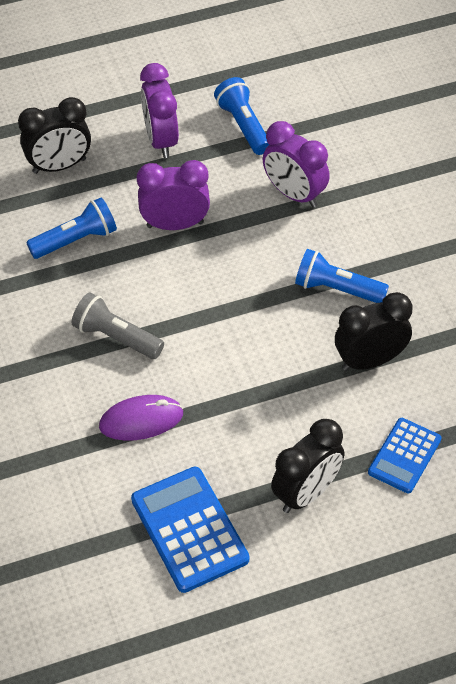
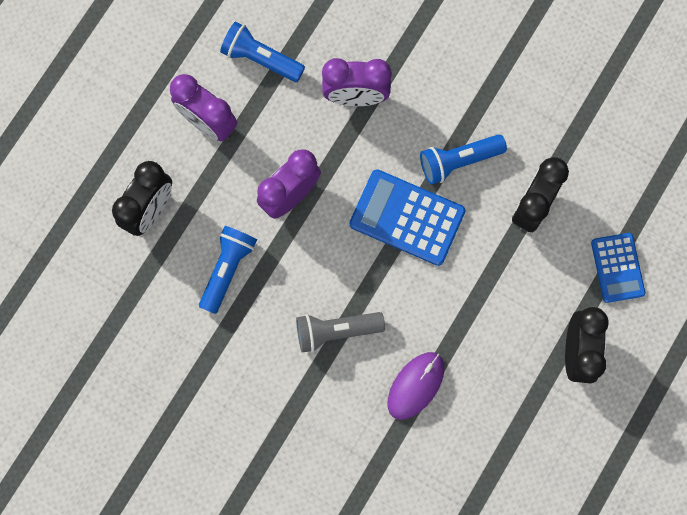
camera: 40 degrees left, 25 degrees up
blue calculator [131,466,249,593] -> blue calculator moved to [350,169,466,266]

